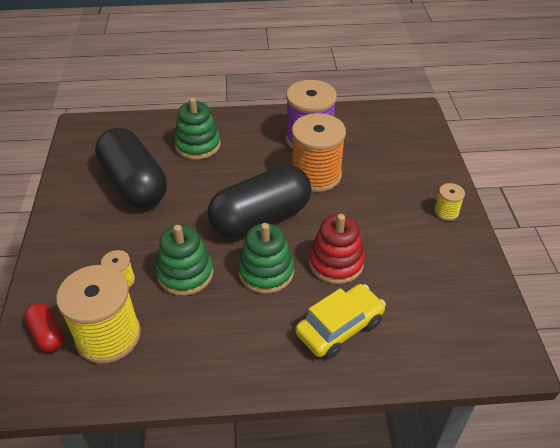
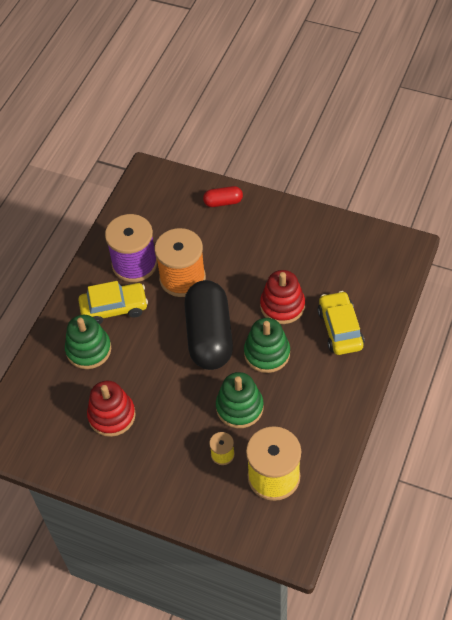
camera: 60 degrees left, 10 degrees up
red capsule [24,303,64,352] -> red capsule moved to [203,186,243,207]
black capsule [95,128,167,208] -> red stacking toy [87,381,136,437]
yellow spool [434,183,465,221] -> none
none -> yellow car [78,281,148,325]

